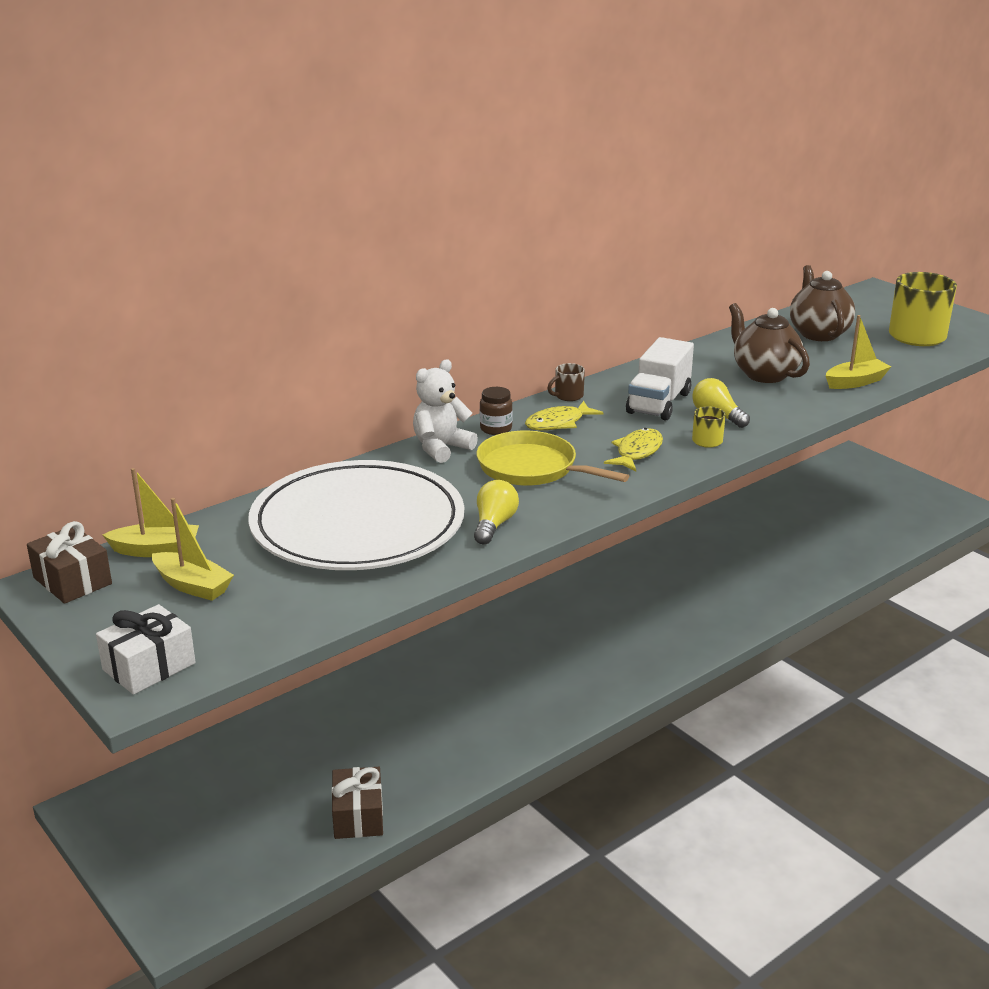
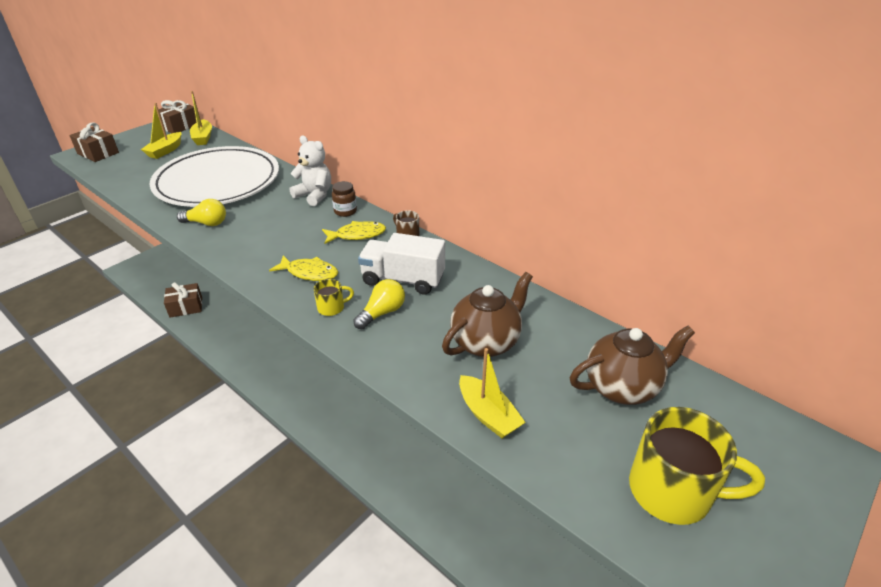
camera: 80 degrees right, 10 degrees up
white gift [96,604,196,694] -> brown gift [69,122,119,162]
yellow pan [477,431,629,486] -> none
yellow fish [525,401,603,431] -> yellow fish turned 120 degrees clockwise [322,221,386,244]

